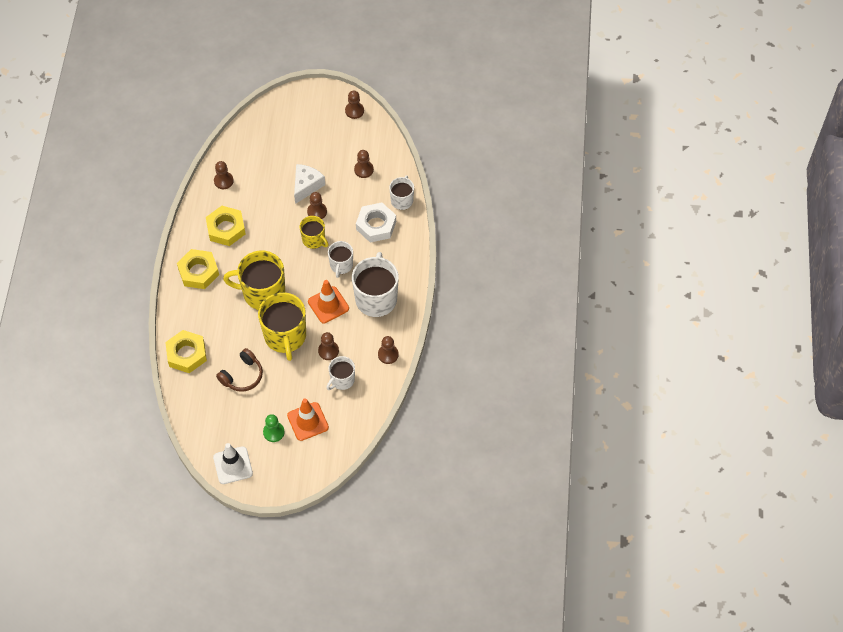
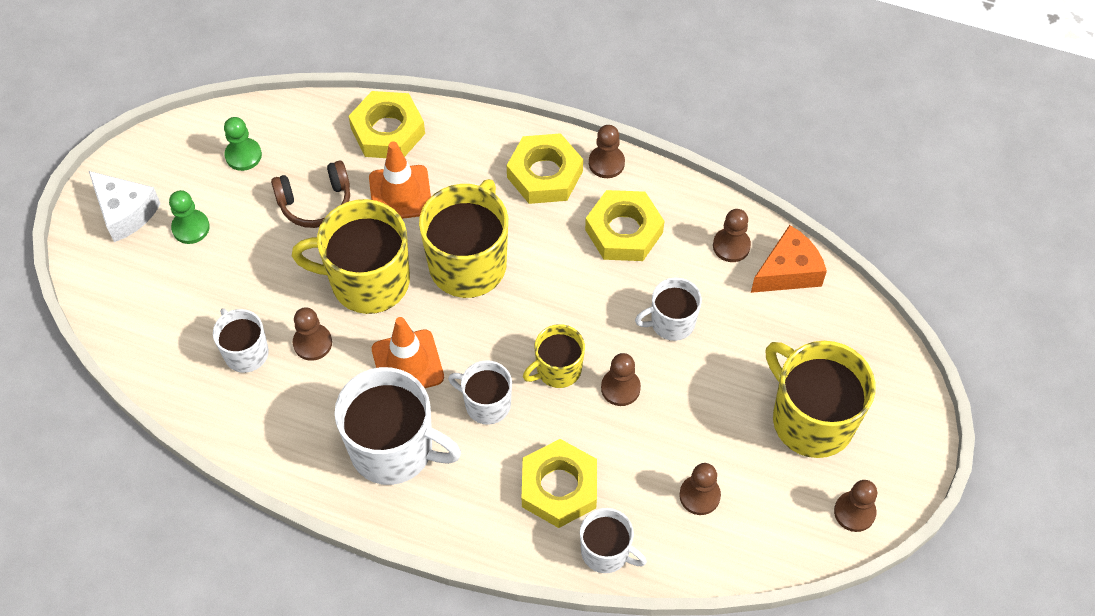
camera: 105 degrees right, 0 degrees up
white traffic cone [213,443,253,484] -> none
brown headphones [216,348,263,392] -> brown headphones turned 75 degrees counterclockwise [271,161,350,228]
orange traffic cone [287,398,329,441] -> orange traffic cone moved to [369,141,431,219]
white cheese [294,164,325,204] -> white cheese moved to [89,171,161,242]
white nut [356,202,396,243] -> yellow nut [522,439,597,528]
brown pawn [378,336,399,364] -> brown pawn moved to [589,125,625,178]
none -> green pawn [224,117,262,171]
none -> white mug [635,278,702,341]
none -> orange cheese [751,225,827,293]
none -> yellow mug [766,341,876,458]

